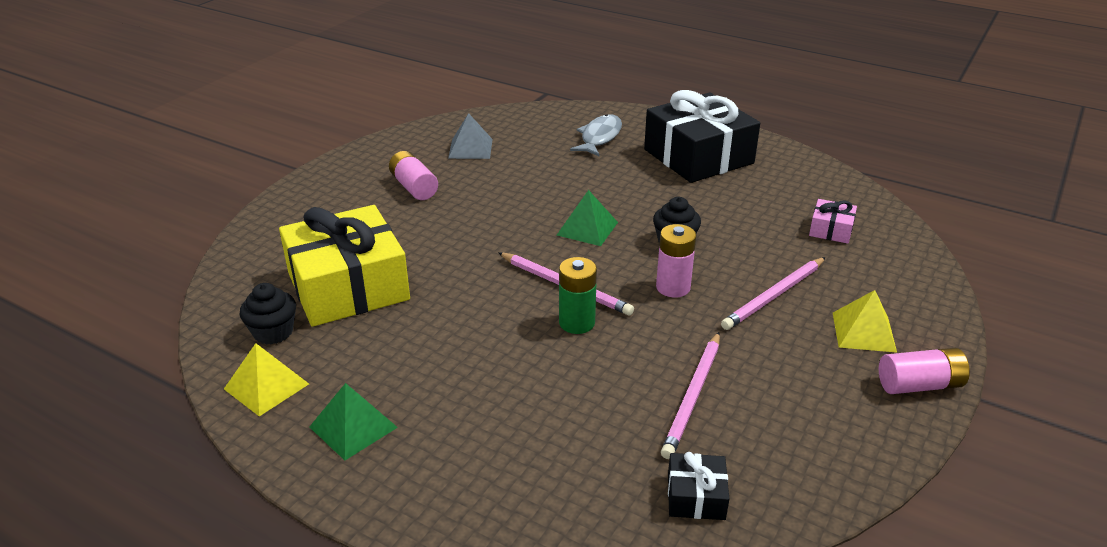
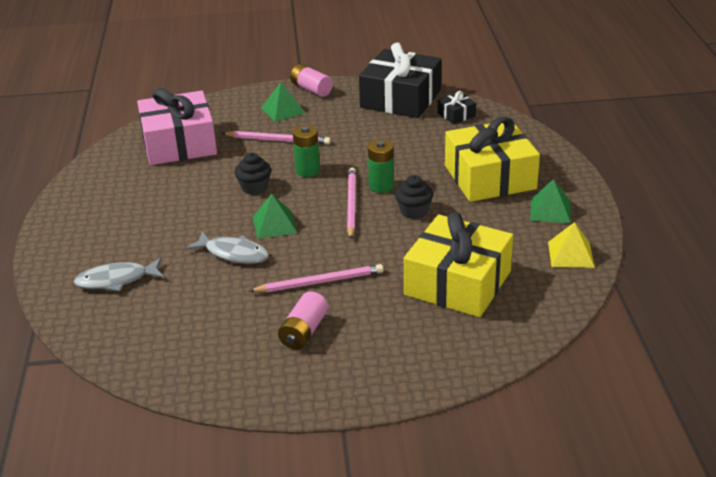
camera: 125 degrees left, 0 degrees up
black cupcake [240,283,296,345] -> black cupcake moved to [395,175,433,219]
grey pyramid [448,113,493,159] -> none
black gift [644,90,760,183] -> black gift moved to [359,42,441,118]
pink battery [656,224,696,298] -> green battery [293,125,320,177]
pink pencil [661,332,720,459] -> pink pencil moved to [249,264,384,293]
pink gift [809,199,857,244] -> pink gift [137,88,217,165], size x2.35
yellow pyramid [833,290,897,353] -> green pyramid [261,82,305,122]
none -> grey fish [186,232,269,264]
none -> yellow gift [445,116,540,202]

